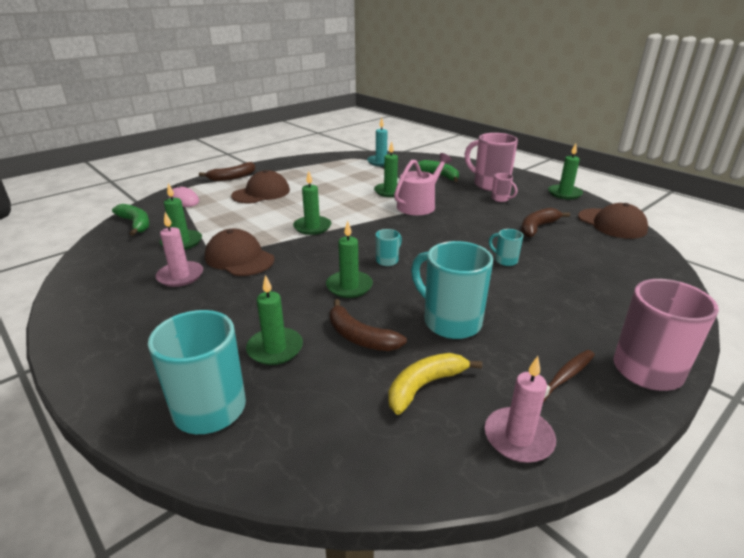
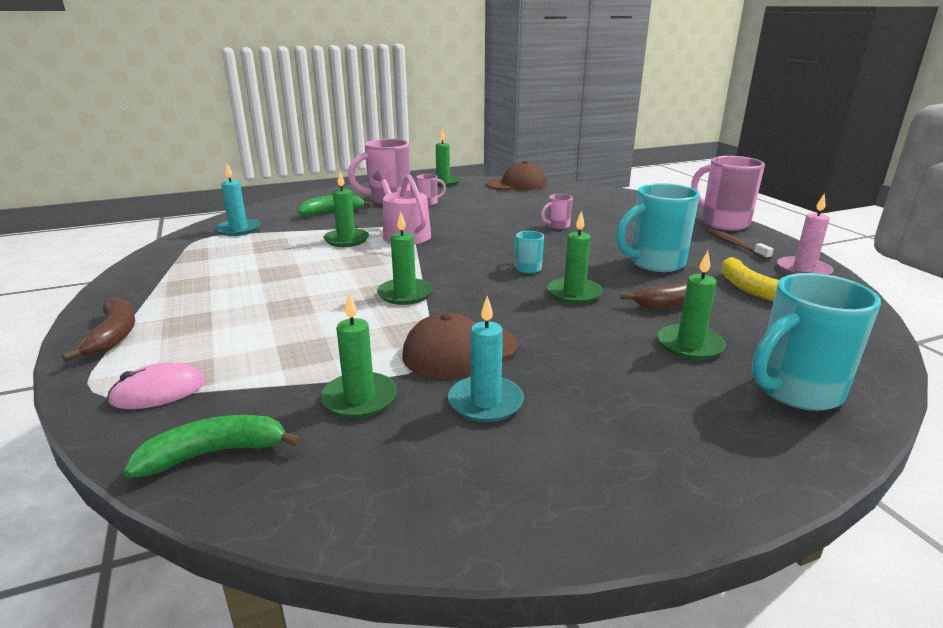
camera: 70 degrees left, 5 degrees down
pink candle [156,212,203,287] -> turquoise candle [448,296,524,422]
brown cap [231,170,290,204] -> none
turquoise mug [489,229,523,266] -> pink mug [541,194,573,229]
brown banana [521,208,570,237] -> none

